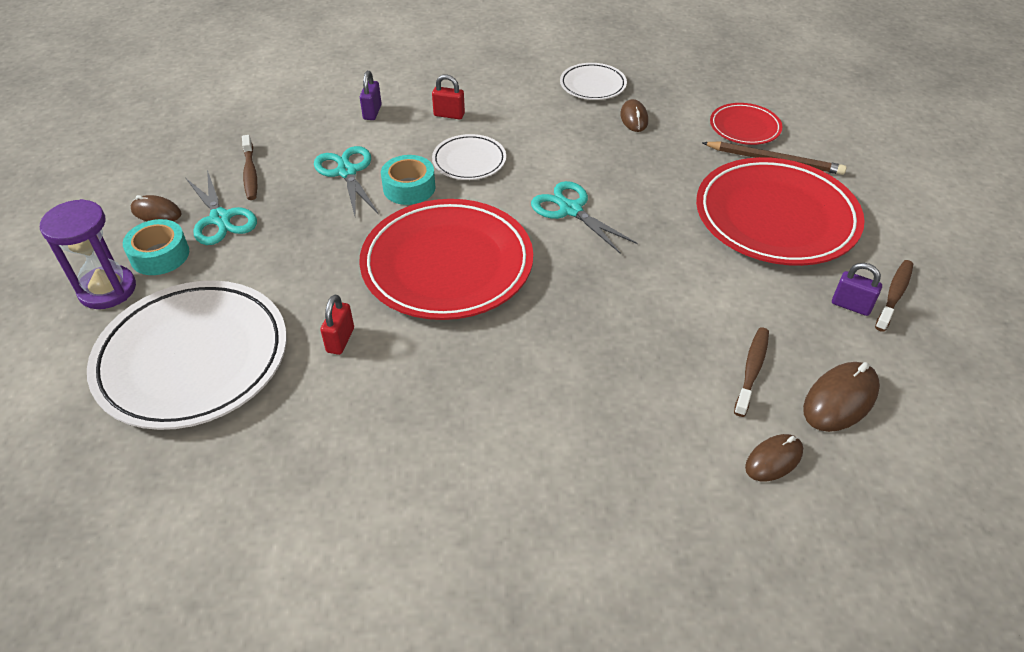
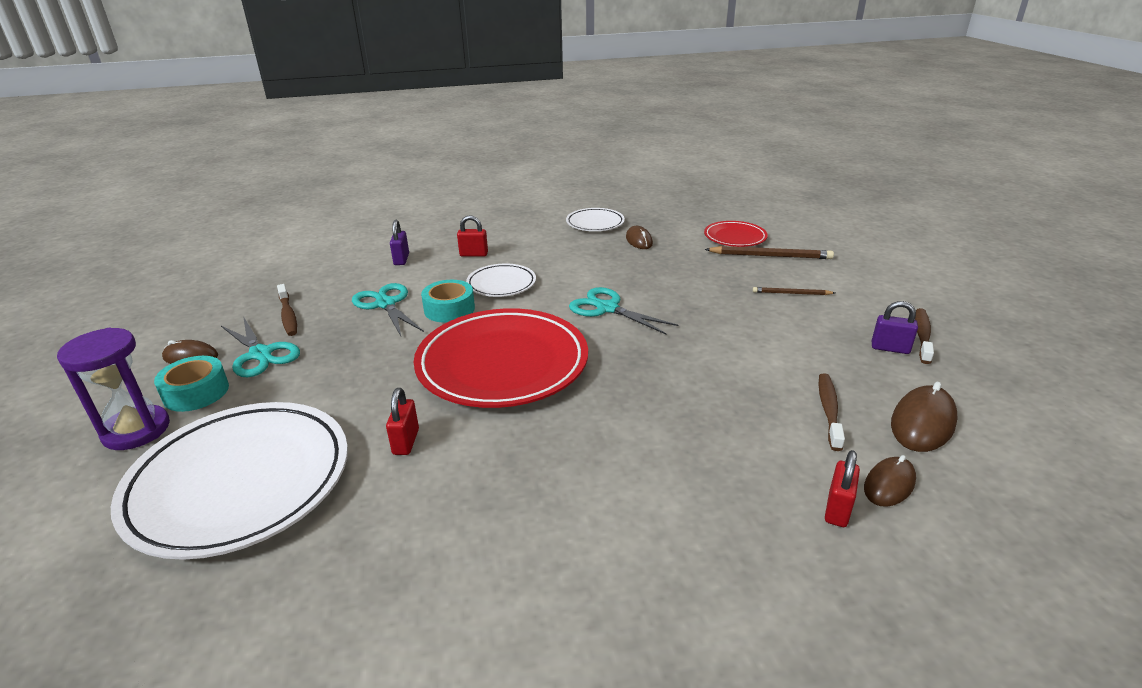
camera: 10 degrees left, 15 degrees down
red plate [696,157,865,266] -> brown pencil [753,287,835,295]
none -> red padlock [825,450,860,527]

